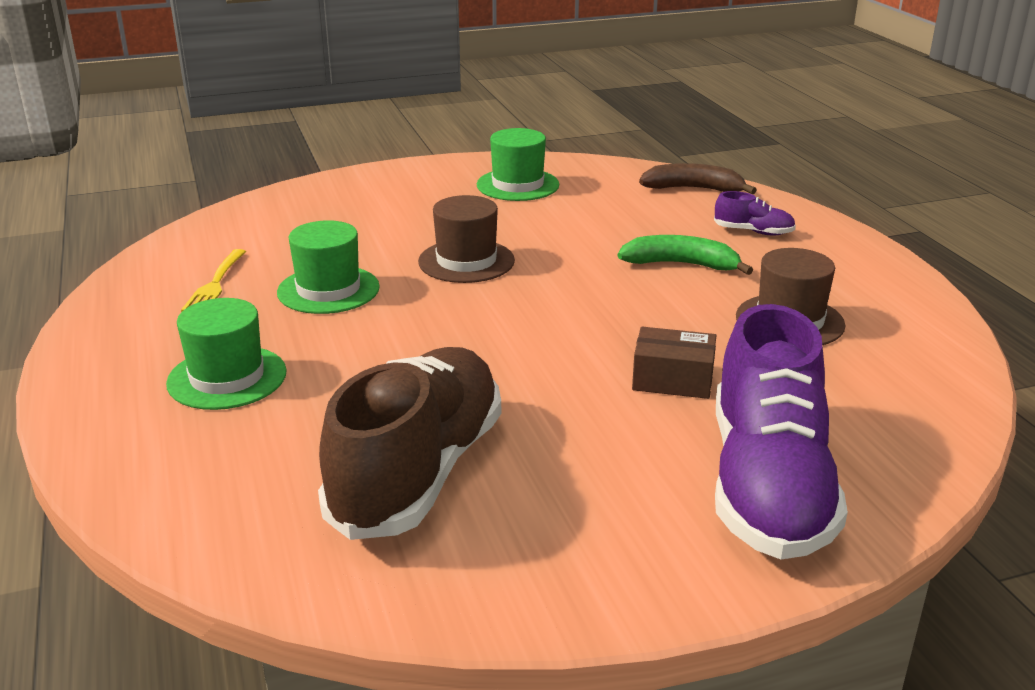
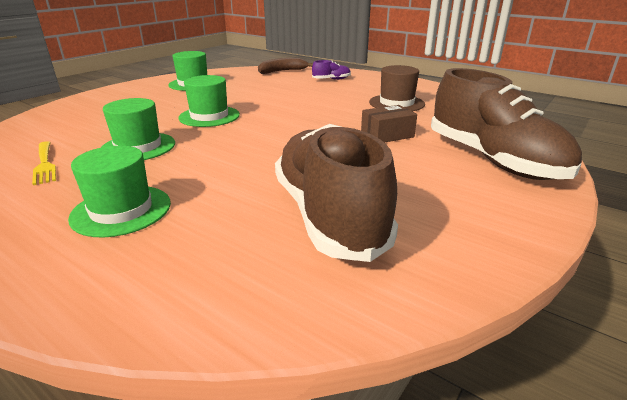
camera: 35 degrees left, 0 degrees up
brown hat [418,195,515,283] -> green hat [178,75,240,127]
green banana [618,235,753,275] -> none
purple shoe [715,304,848,559] -> brown shoe [431,68,582,180]

